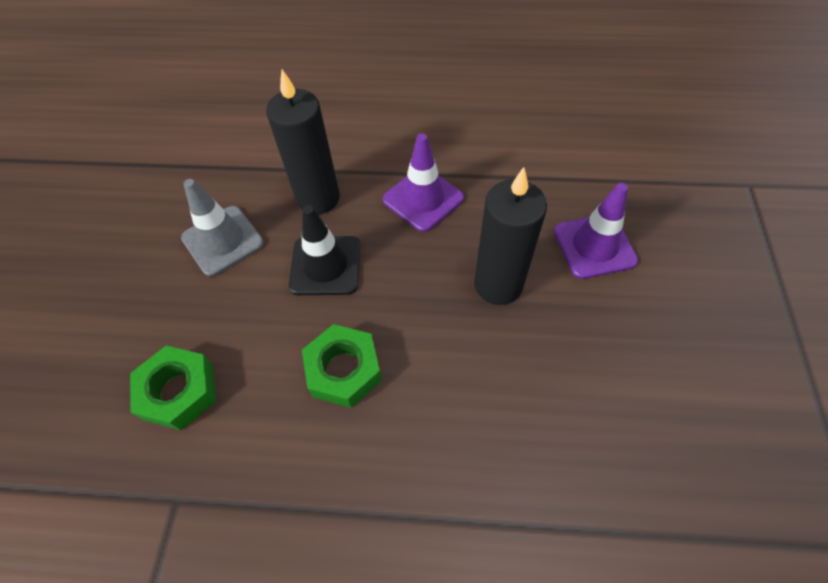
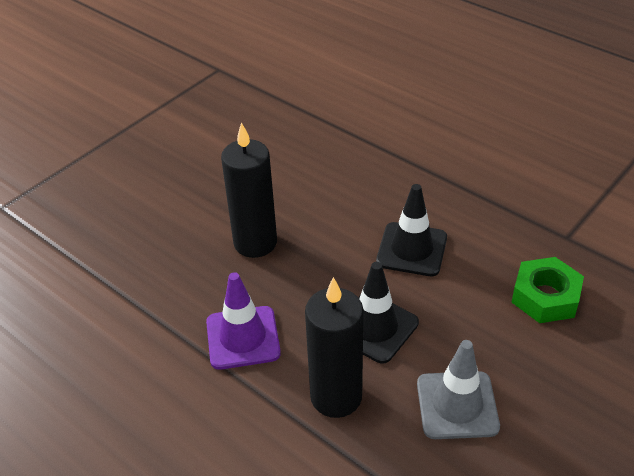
camera: 145 degrees left, 15 degrees down
green nut [302,324,382,408] -> black traffic cone [376,184,447,276]
purple traffic cone [554,183,638,279] -> none

